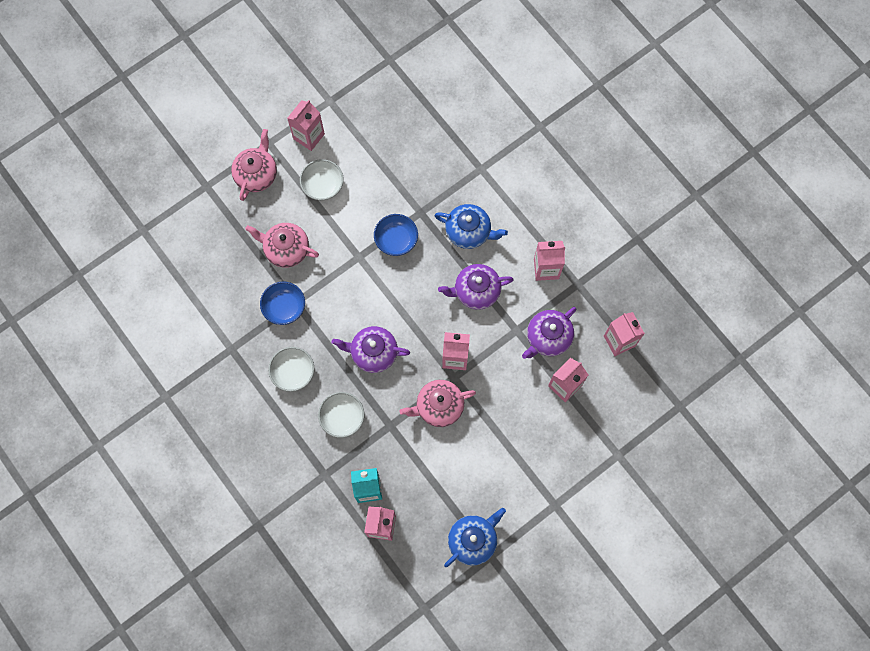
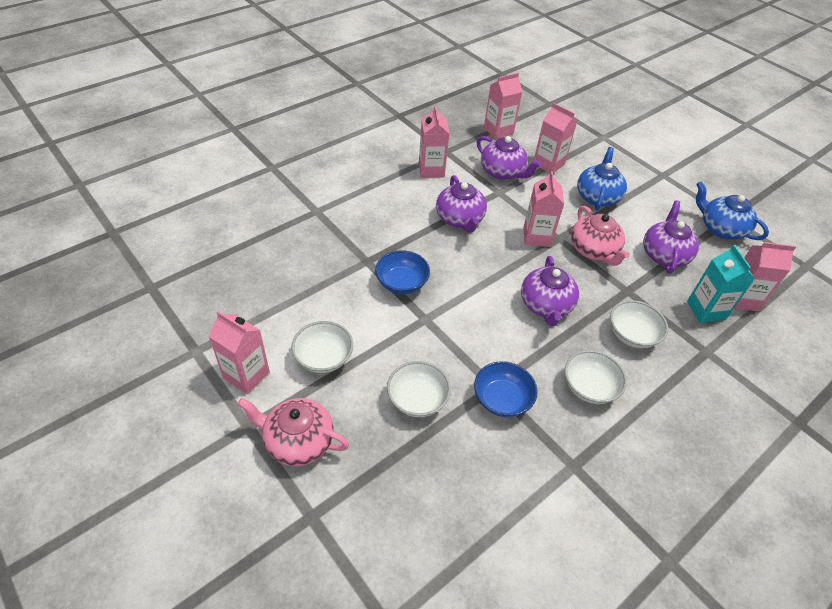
camera: 95 degrees left, 25 degrees down
pink teapot [245,223,319,268] -> white bowl [387,361,451,417]
blue teapot [434,204,508,249] -> blue teapot moved to [577,147,627,211]
none -> purple teapot [643,201,699,274]

